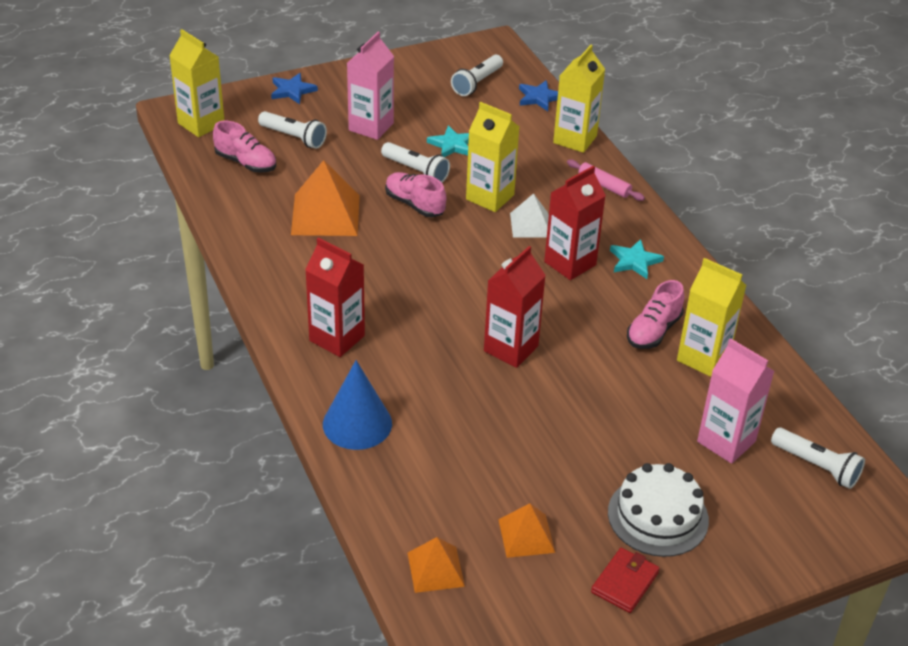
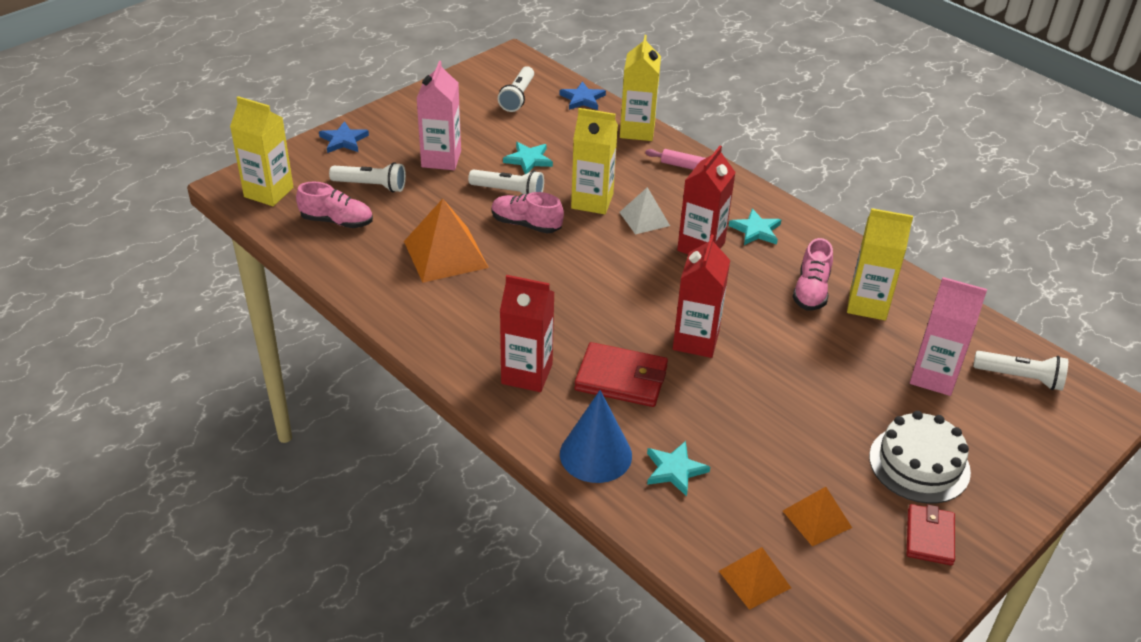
camera: 20 degrees left, 0 degrees up
none -> red wallet [574,342,668,407]
none -> turquoise star [647,441,710,497]

